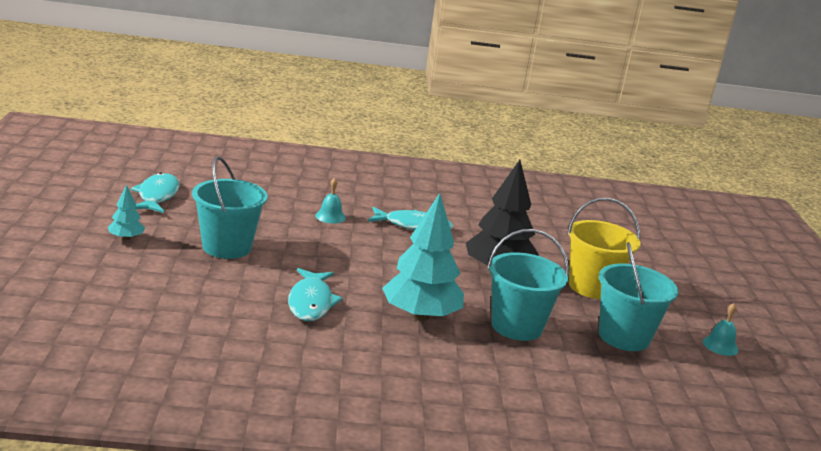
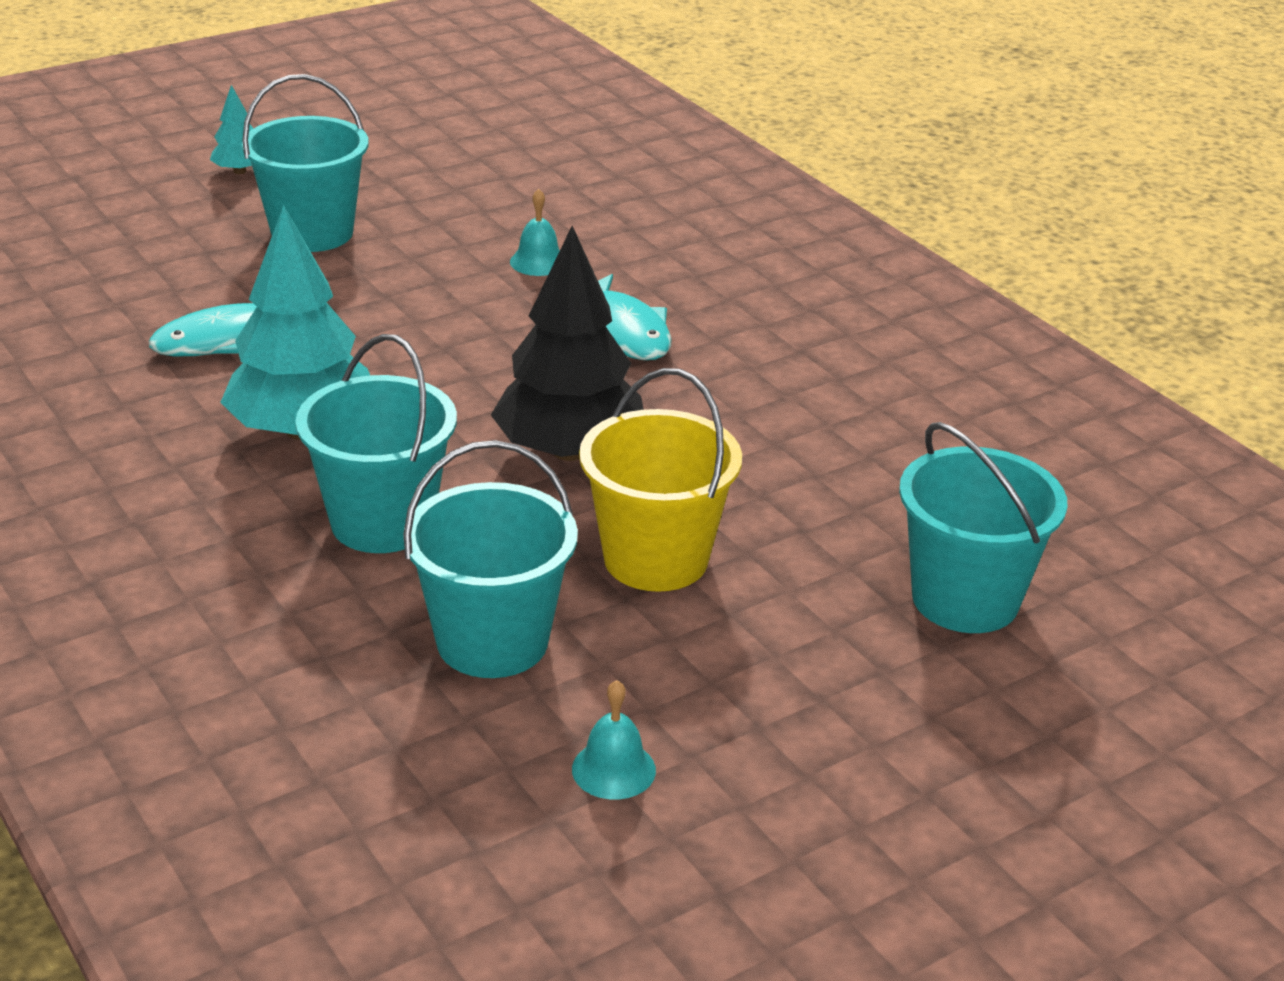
camera: 60 degrees right, 10 degrees up
turquoise fish [131,173,180,213] -> none
none -> turquoise bucket [899,422,1068,633]

